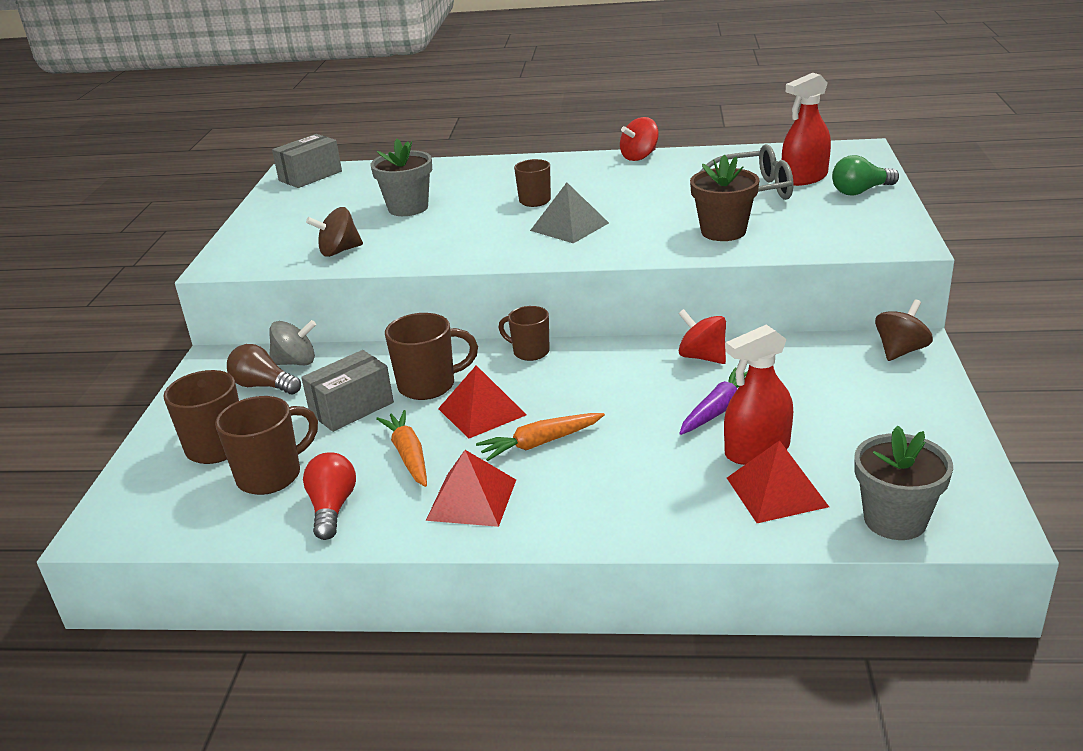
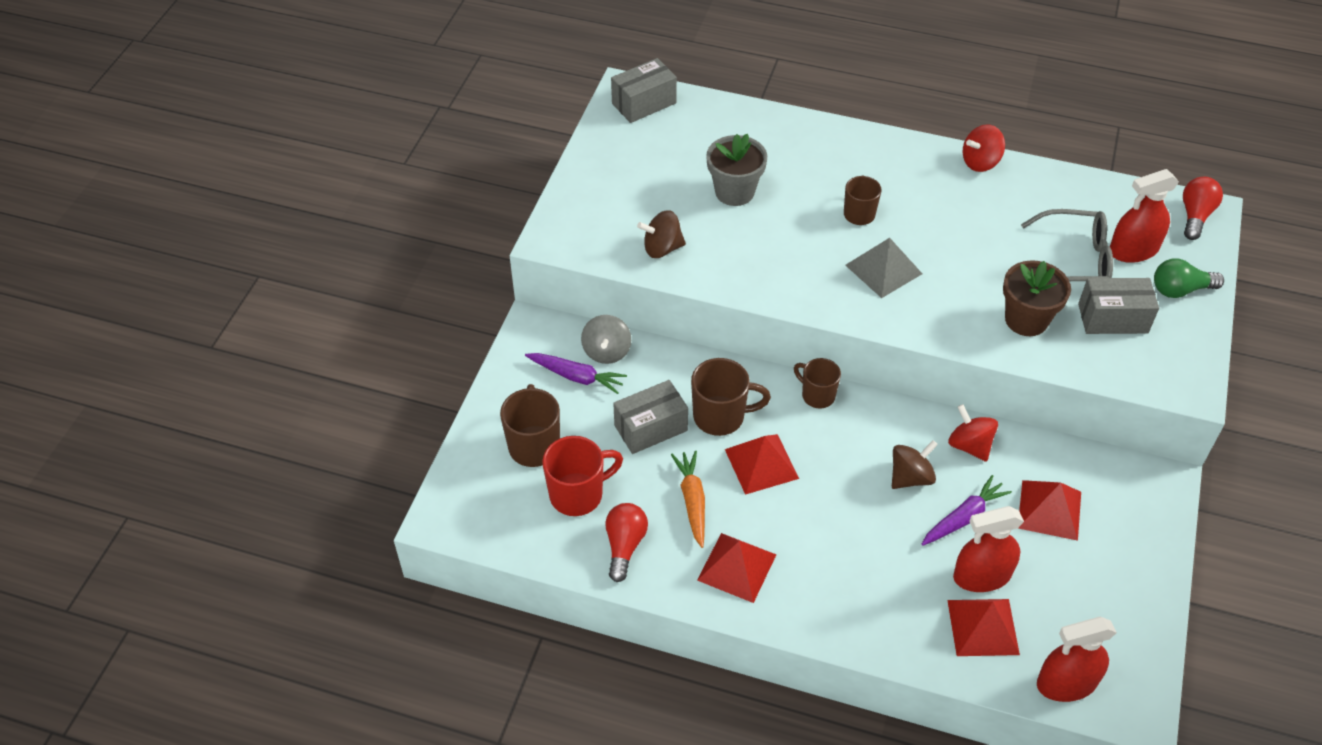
camera: 10 degrees right, 20 degrees up
brown mug [215,396,318,495] -> red mug [542,436,623,516]
brown light bulb [227,344,301,394] -> purple carrot [525,353,627,394]
grey spinning top [269,320,316,365] -> grey spinning top turned 90 degrees clockwise [581,315,631,364]
orange carrot [476,413,605,461] -> none
grey flower pot [854,426,953,540] -> red spray bottle [1037,617,1117,702]
brown spinning top [875,299,933,361] -> brown spinning top moved to [892,440,938,489]
none -> red pyramid [1018,480,1081,541]
none -> grey box [1078,278,1159,334]
none -> red light bulb [1183,177,1223,240]

